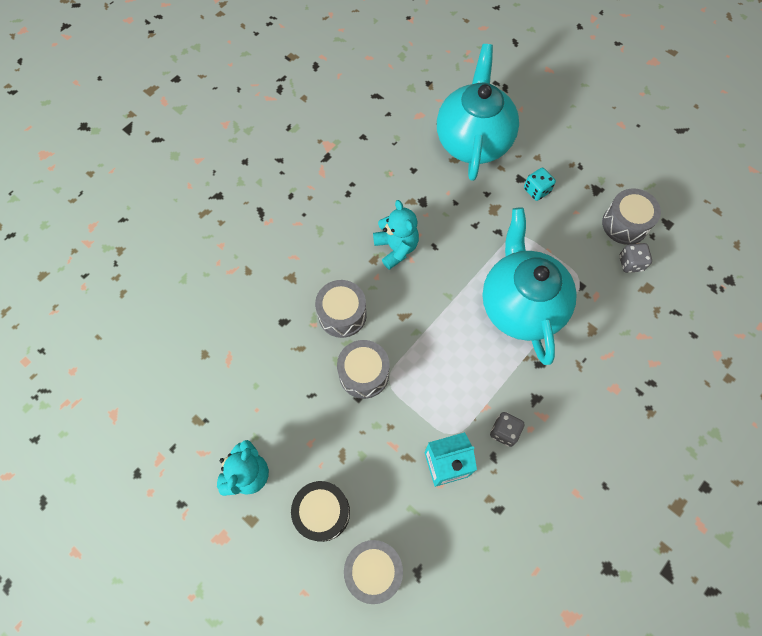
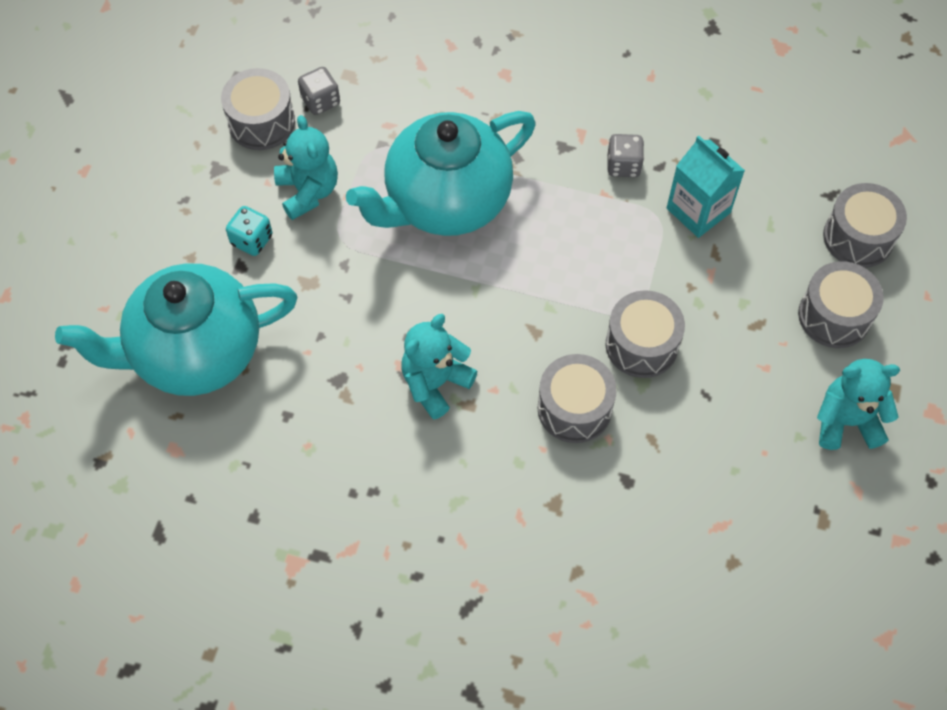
camera: 115 degrees left, 5 degrees down
black drum [291,481,350,542] -> grey drum [798,261,884,348]
none -> turquoise teddy bear [274,115,338,220]

